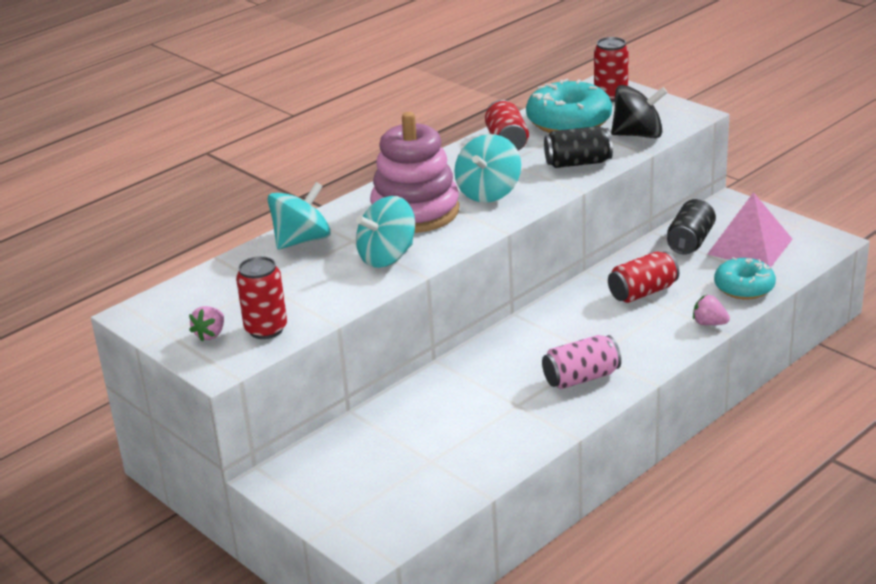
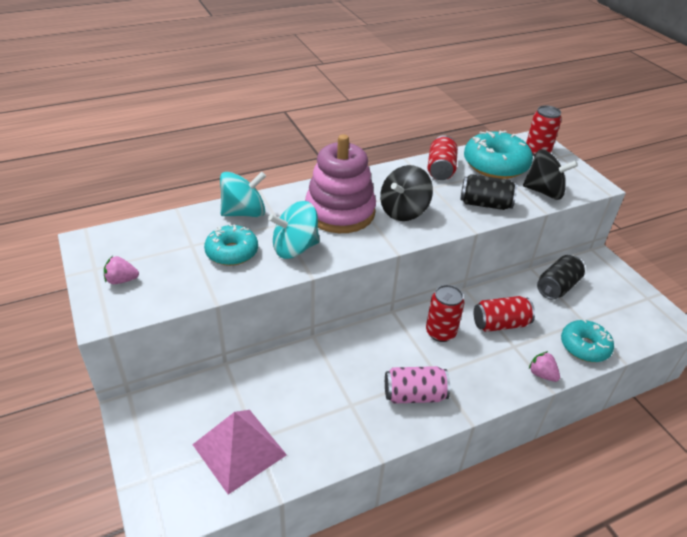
camera: 15 degrees right, 10 degrees up
pink strawberry [189,306,224,342] -> pink strawberry turned 45 degrees clockwise [104,256,139,284]
red can [236,256,287,339] -> red can moved to [426,285,464,342]
turquoise spinning top [454,134,521,203] -> black spinning top [380,165,433,221]
pink pyramid [707,192,792,267] -> pink pyramid moved to [192,410,287,494]
none -> turquoise donut [204,224,258,266]

